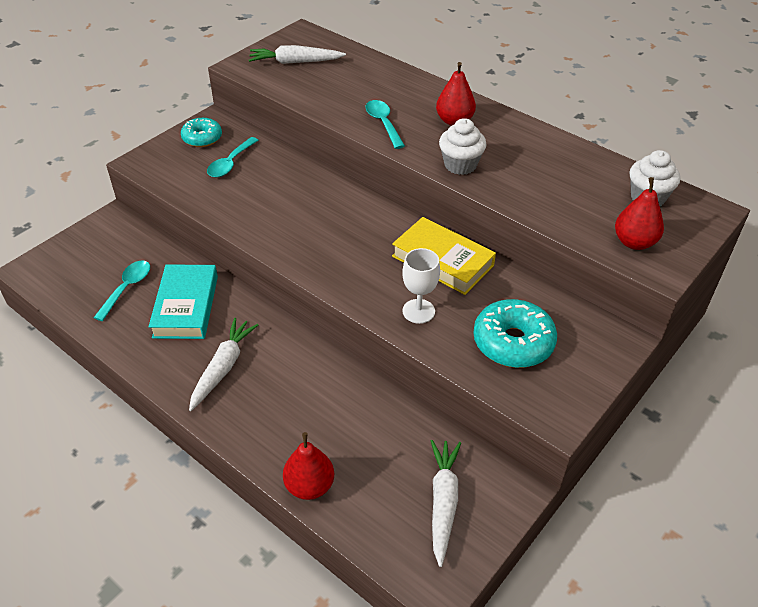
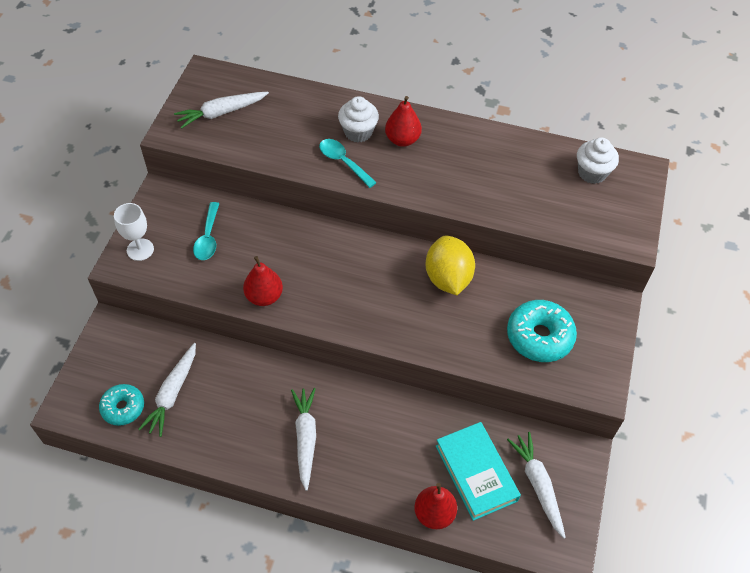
camera: 25 degrees left, 10 degrees up
turquoise spoon [94,260,150,321] -> white carrot [138,343,196,437]
turquoise book [148,264,218,339] -> turquoise book moved to [436,422,521,521]
turquoise donut [181,118,222,147] -> turquoise donut moved to [99,384,144,426]
yellow book [392,217,496,295] -> yellow lemon [425,236,475,295]
white goblet [402,248,440,324] -> white goblet moved to [114,203,154,261]
white cupcake [439,118,486,175] -> white cupcake moved to [338,96,379,142]
red pear [615,177,664,250] -> red pear moved to [243,256,283,306]

